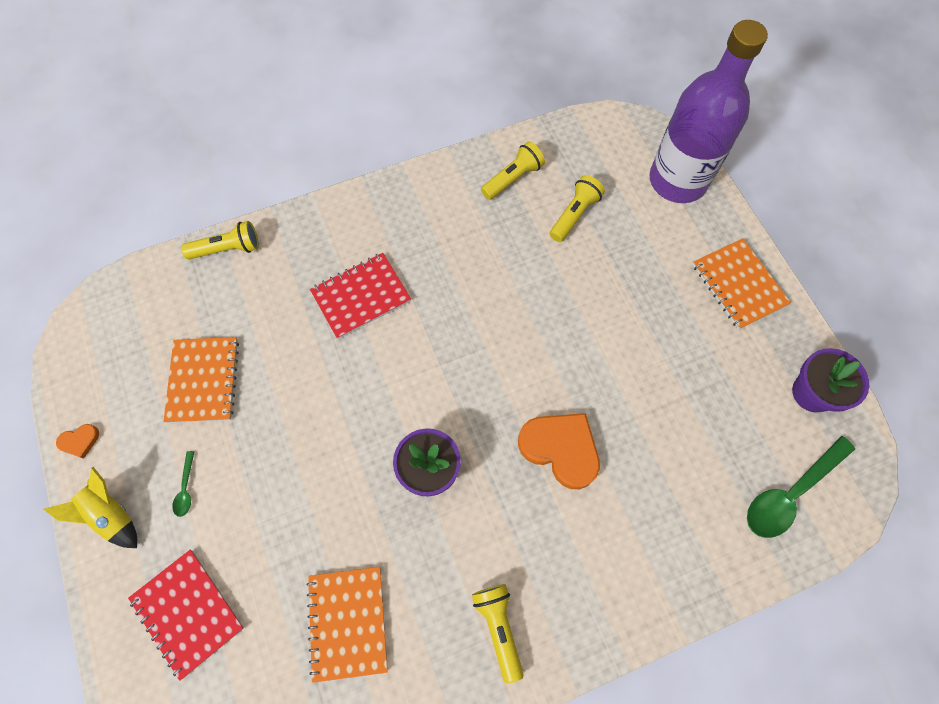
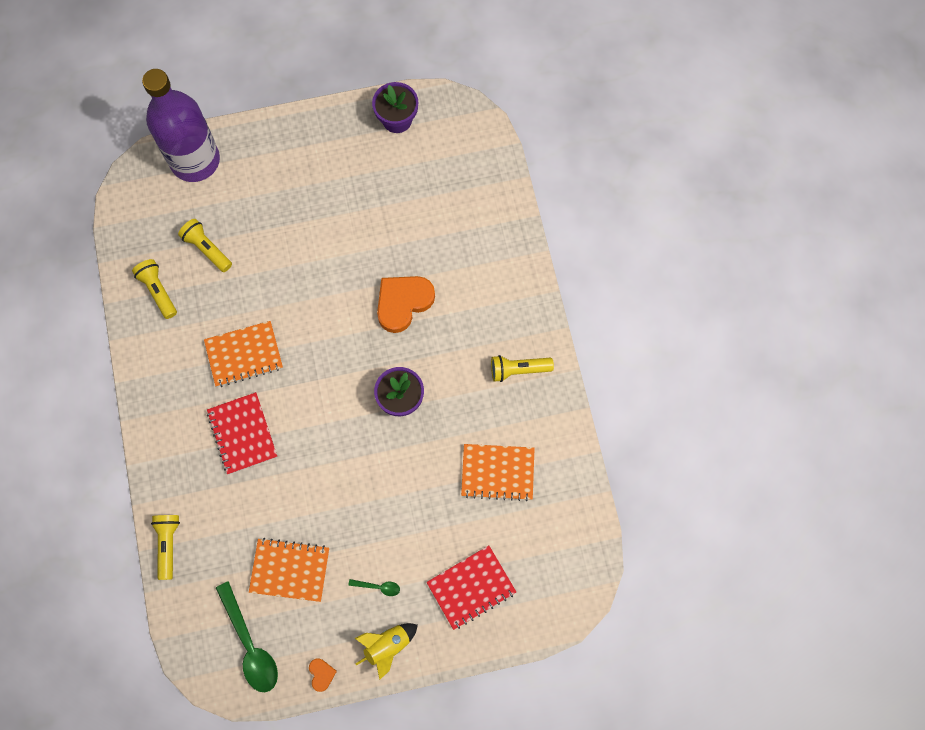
camera: 80 degrees left, 5 degrees up
orange notebook [692,238,791,330] -> orange notebook moved to [204,321,283,387]
green spoon [747,436,855,538] -> green spoon moved to [216,581,278,692]

